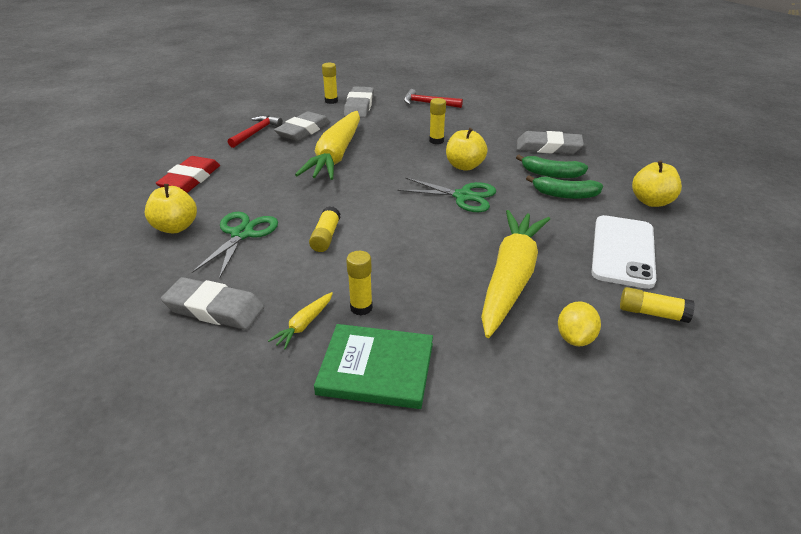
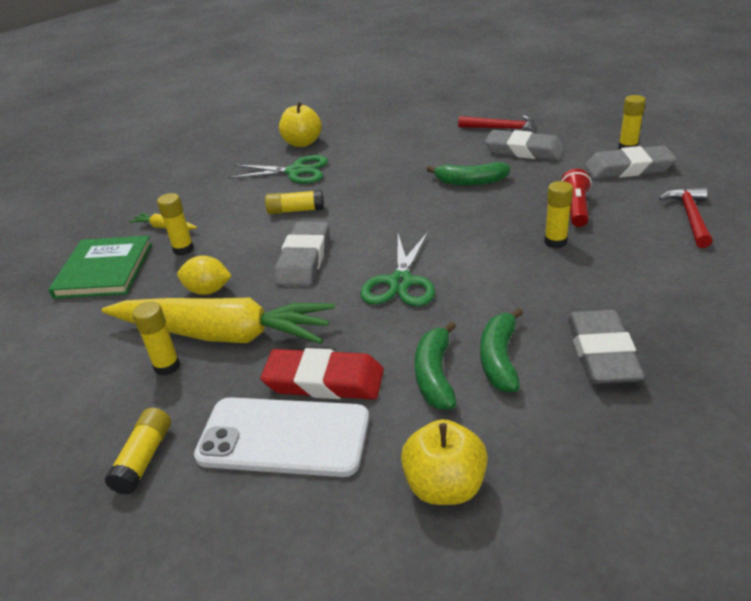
camera: 85 degrees right, 0 degrees up
red eraser [156,156,220,193] -> red eraser moved to [260,348,384,400]
grey eraser [161,277,264,330] -> grey eraser moved to [275,221,329,286]
yellow carrot [295,111,360,180] -> green banana [426,162,510,186]
yellow apple [446,128,488,171] -> none
yellow lemon [558,301,601,346] -> yellow lemon moved to [177,255,231,295]
none -> yellow glue stick [132,301,180,376]
none -> red flashlight [561,169,592,227]

